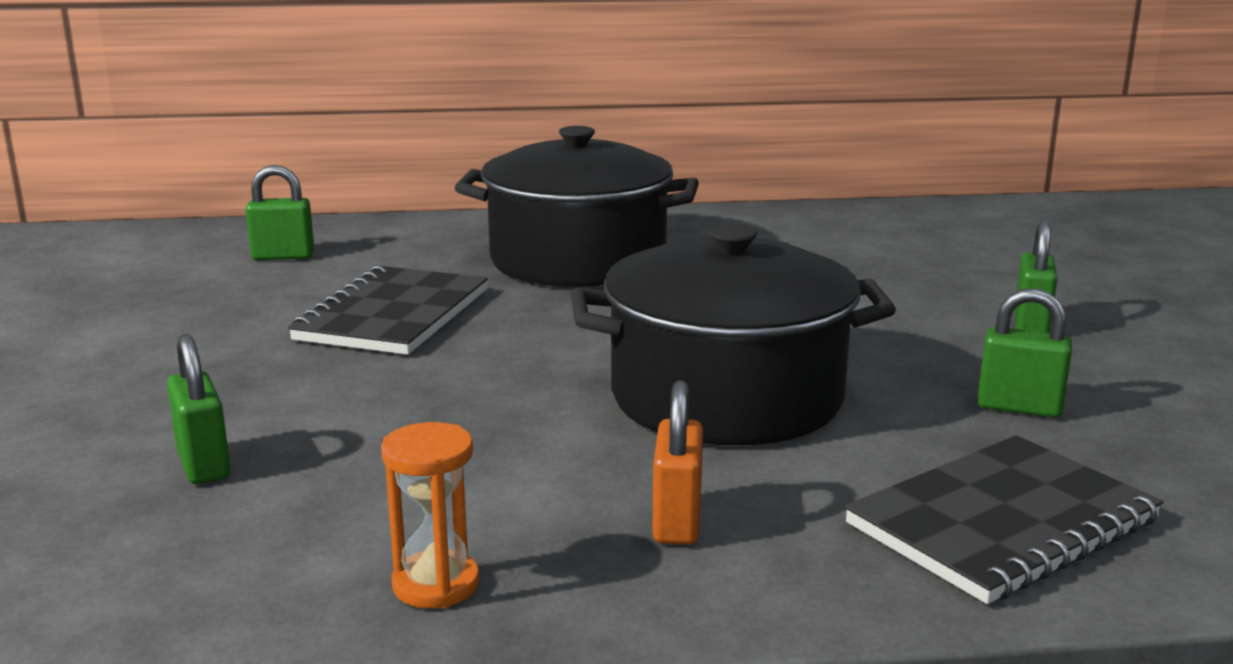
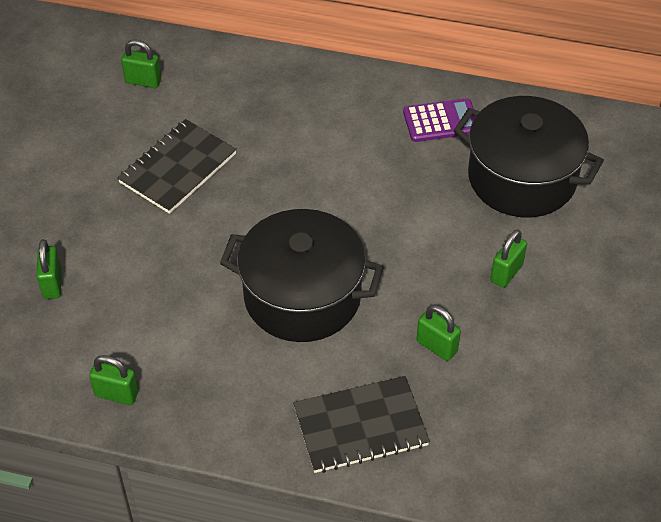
camera: 20 degrees right, 30 degrees up
orange hourglass [381,422,479,608] -> green padlock [89,355,138,405]
black pot [454,126,699,287] -> black pot moved to [453,96,604,217]
orange padlock [652,380,703,545] -> none
none -> purple calculator [403,98,475,142]

